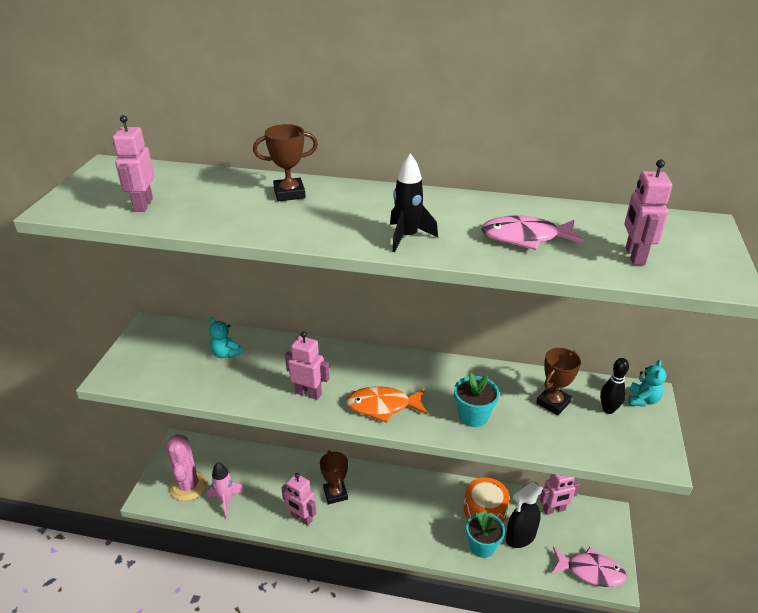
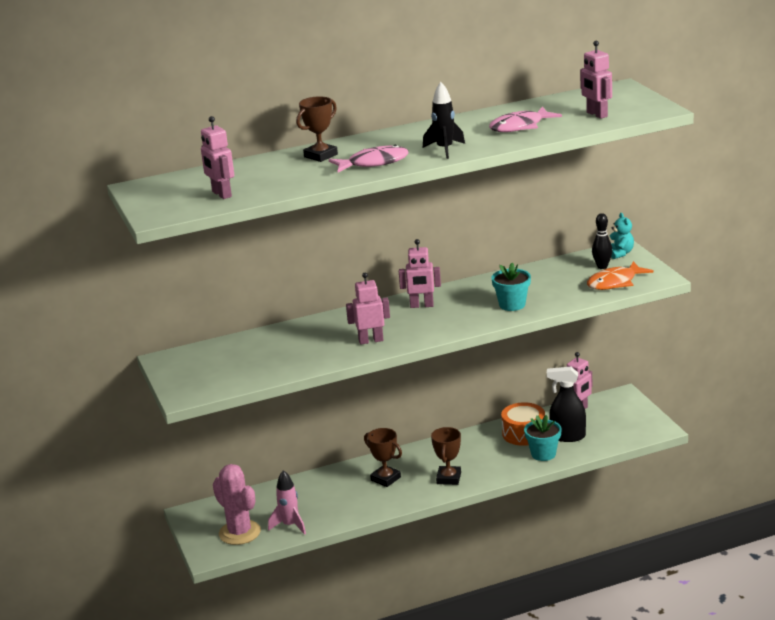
camera: 30 degrees left, 10 degrees down
turquoise teddy bear [209,317,243,358] -> none
pink robot [281,473,316,526] -> pink robot moved to [399,239,441,308]
orange fish [346,386,428,423] -> orange fish moved to [587,261,654,290]
black spray bottle [506,481,543,548] -> black spray bottle turned 75 degrees clockwise [547,367,586,442]
brown trophy [536,348,581,415] -> brown trophy moved to [431,427,461,485]
pink fish [551,547,627,587] -> pink fish moved to [329,145,409,173]

